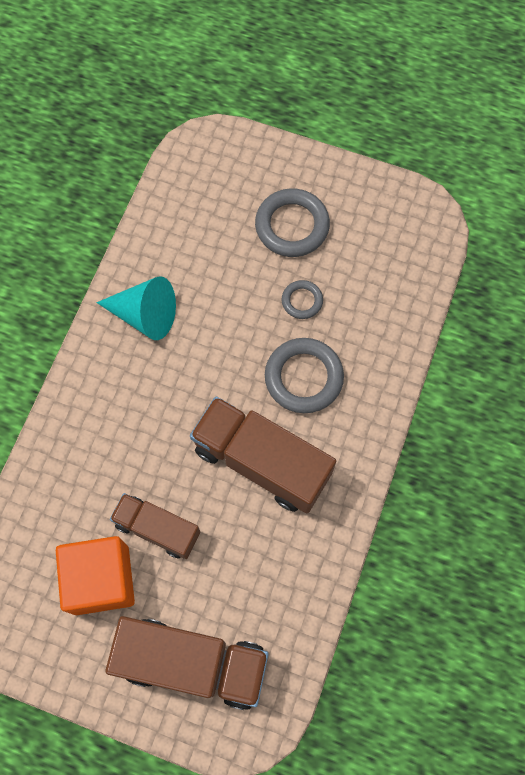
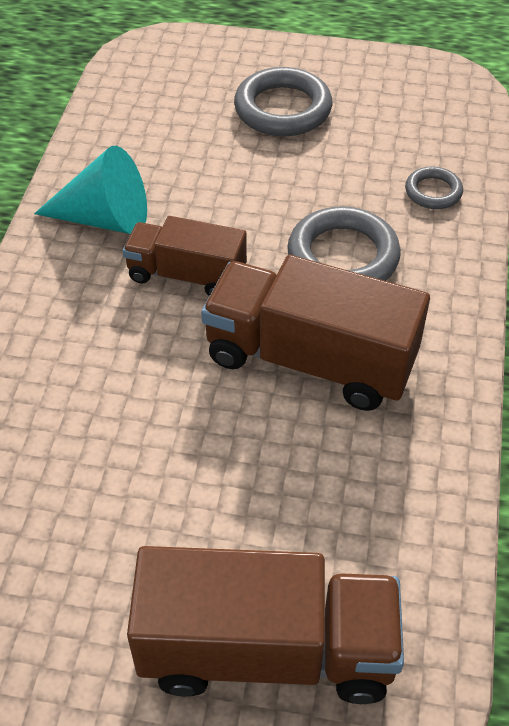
camera: 10 degrees left, 20 degrees down
orange cube [56,536,135,615] -> none
brown truck [110,493,200,559] -> brown truck moved to [123,216,247,296]
grey ring [281,280,323,319] -> grey ring moved to [405,166,463,209]

